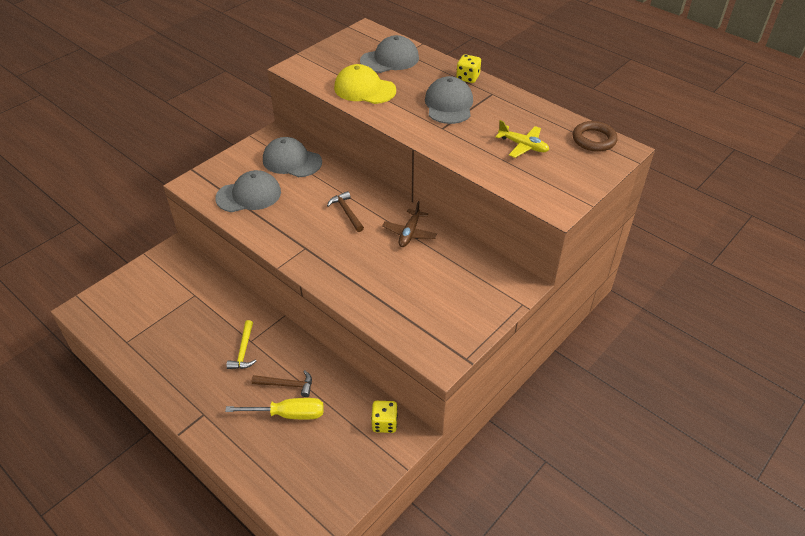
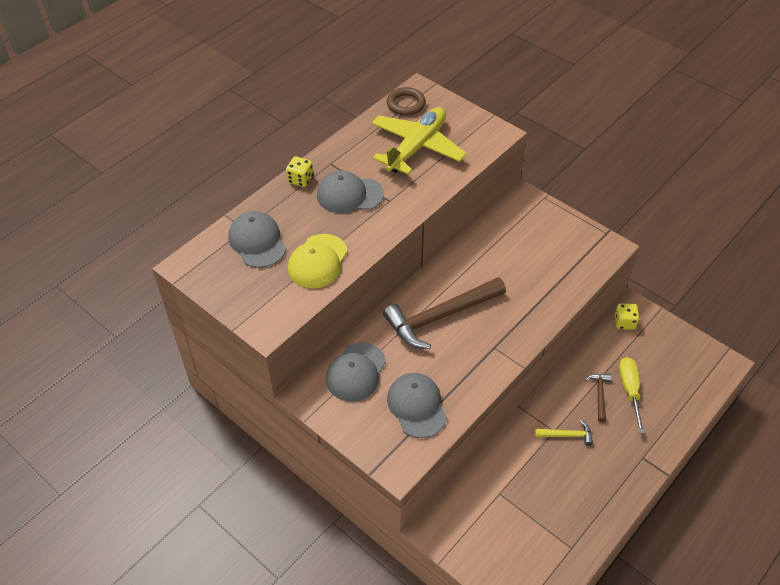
camera: 90 degrees left, 5 degrees up
brown hammer [327,191,364,232] -> brown hammer [383,277,506,349], size x2.20
brown plane [382,201,437,247] -> none
yellow plane [495,120,549,158] -> yellow plane [371,107,467,175], size x2.00

